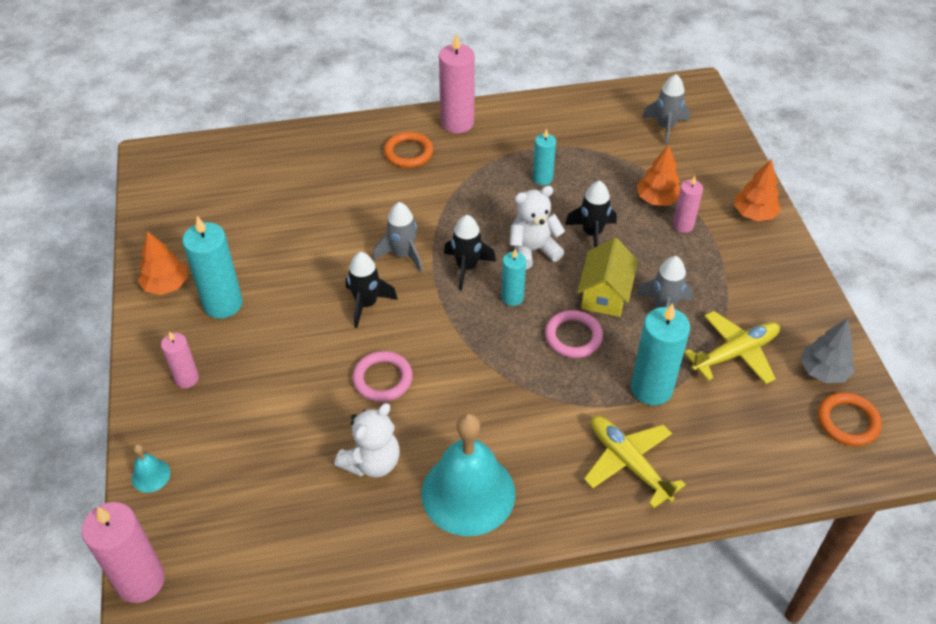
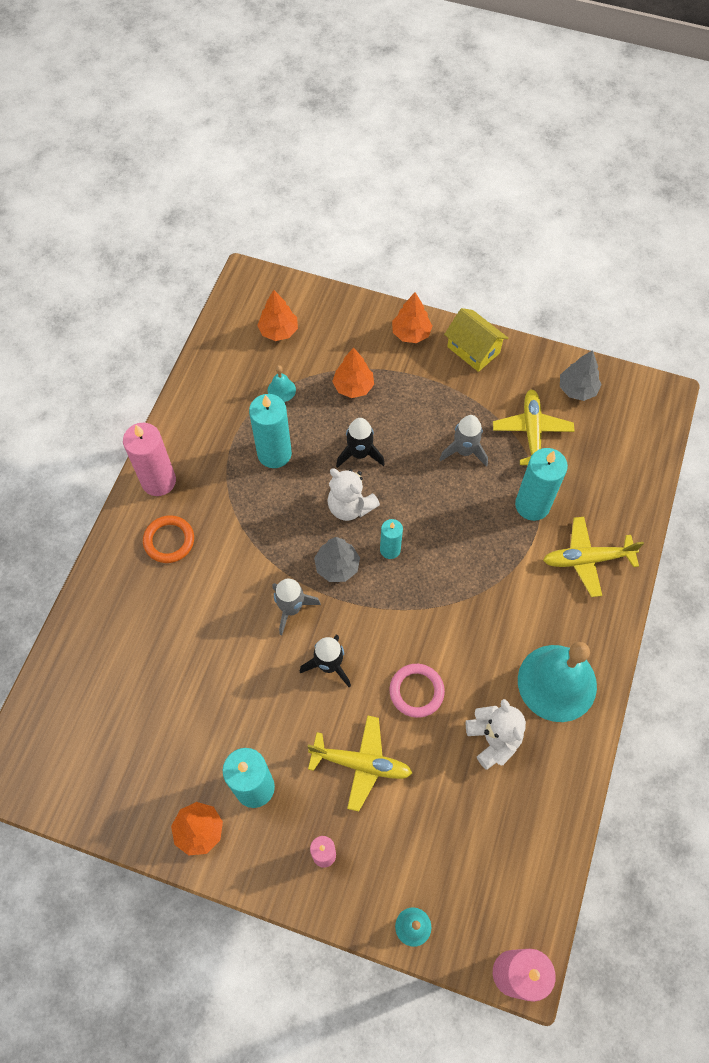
camera: 60 degrees left, 15 degrees up
black rocket [444,215,496,291] -> grey tree [314,537,360,582]
white teddy bear [510,186,565,269] -> white teddy bear turned 60 degrees counterclockwise [327,468,380,521]
turquoise candle [532,129,556,185] -> turquoise candle [249,394,292,468], size x1.73
pink ring [545,310,603,358] -> none
yellow house [577,238,638,317] -> yellow house moved to [444,308,508,372]
grey rocket [642,74,690,146] -> orange tree [257,290,298,341]
pink candle [673,176,703,233] -> none
orange ring [818,392,882,446] -> none
none -> turquoise bell [268,365,296,402]
none -> yellow plane [307,715,412,812]

